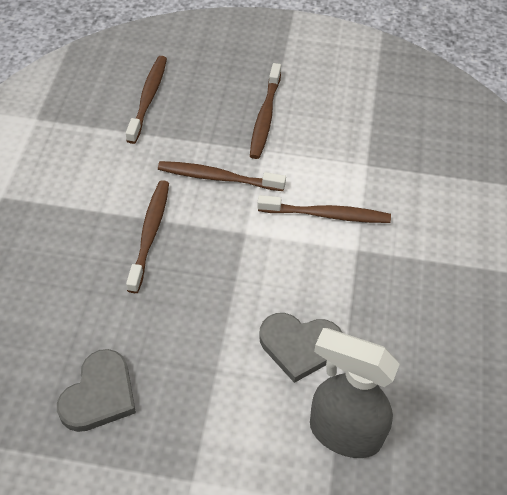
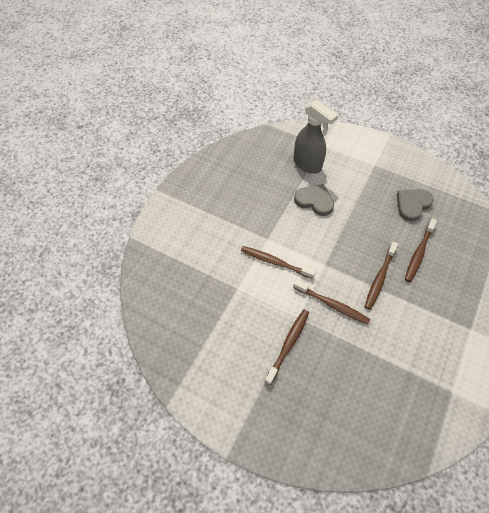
camera: 160 degrees left, 5 degrees up
brown toothbrush [126,56,167,144] -> brown toothbrush moved to [405,218,437,282]

